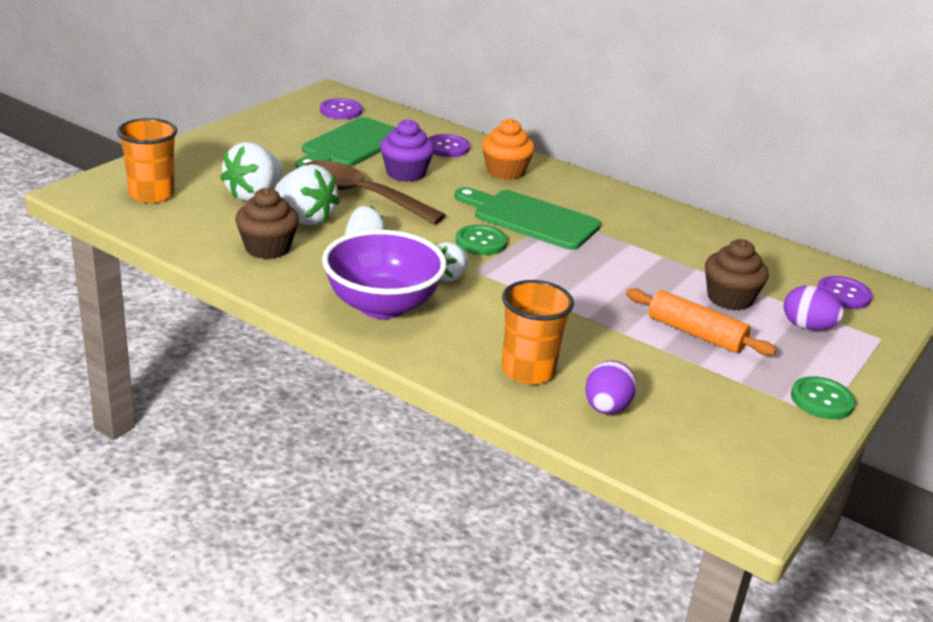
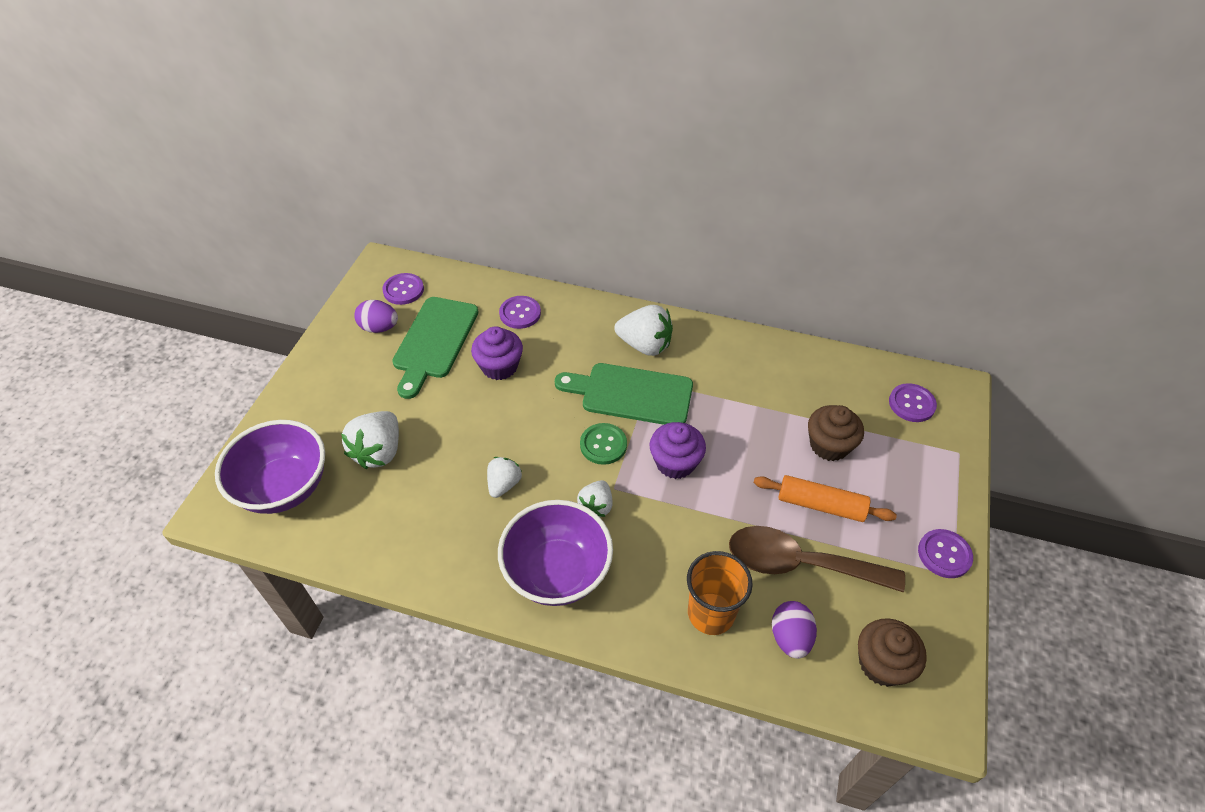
camera: 15 degrees left, 20 degrees up
orange cup [117,118,177,203] -> purple bowl [215,420,325,514]
brown cupcake [235,188,299,259] -> brown cupcake moved to [858,618,927,687]
white strawberry [275,164,340,225] -> white strawberry moved to [614,305,673,356]
brown spoon [303,160,446,225] -> brown spoon moved to [729,526,905,593]
orange cupcake [482,119,535,180] -> none
purple egg [784,286,844,330] -> purple egg moved to [354,300,398,333]
green button [791,376,856,419] -> purple button [918,529,973,578]
none -> purple cupcake [649,422,706,479]

